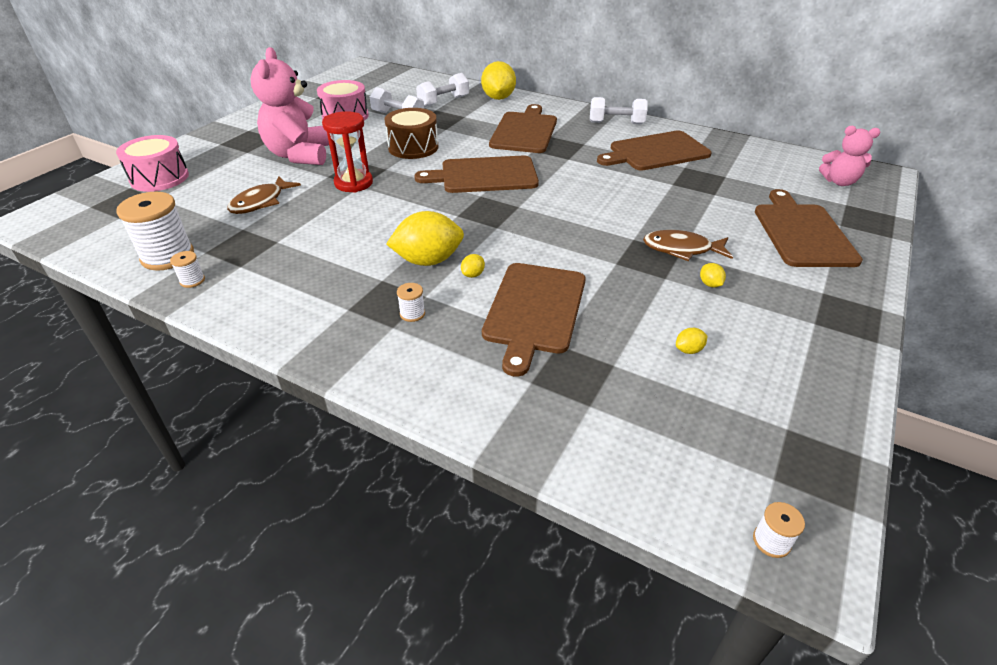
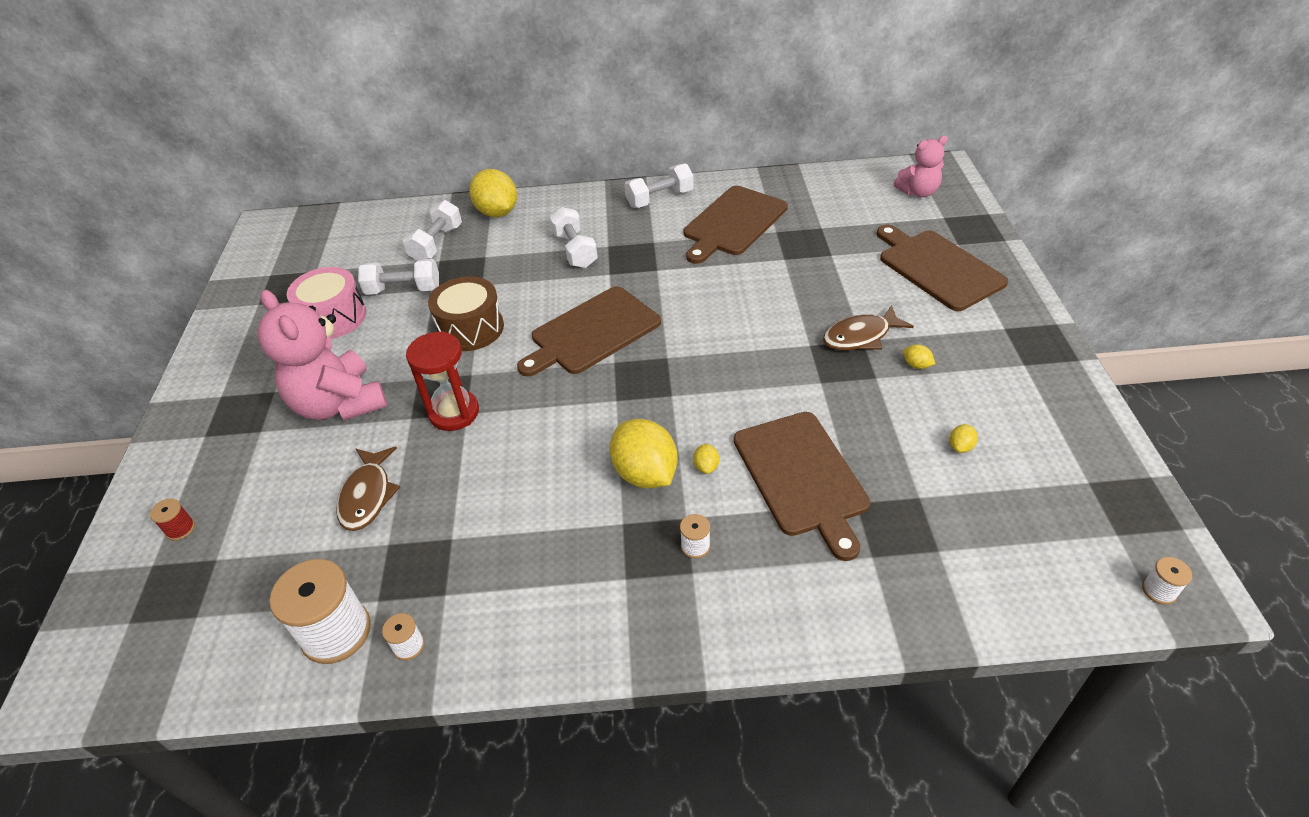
camera: 30 degrees left, 5 degrees up
pink drum [116,135,189,192] -> red spool [150,498,195,541]
yellow lemon [386,211,464,266] -> yellow lemon turned 75 degrees counterclockwise [610,419,678,488]
brown cutting board [489,104,557,153] -> white dumbbell [550,207,598,268]

